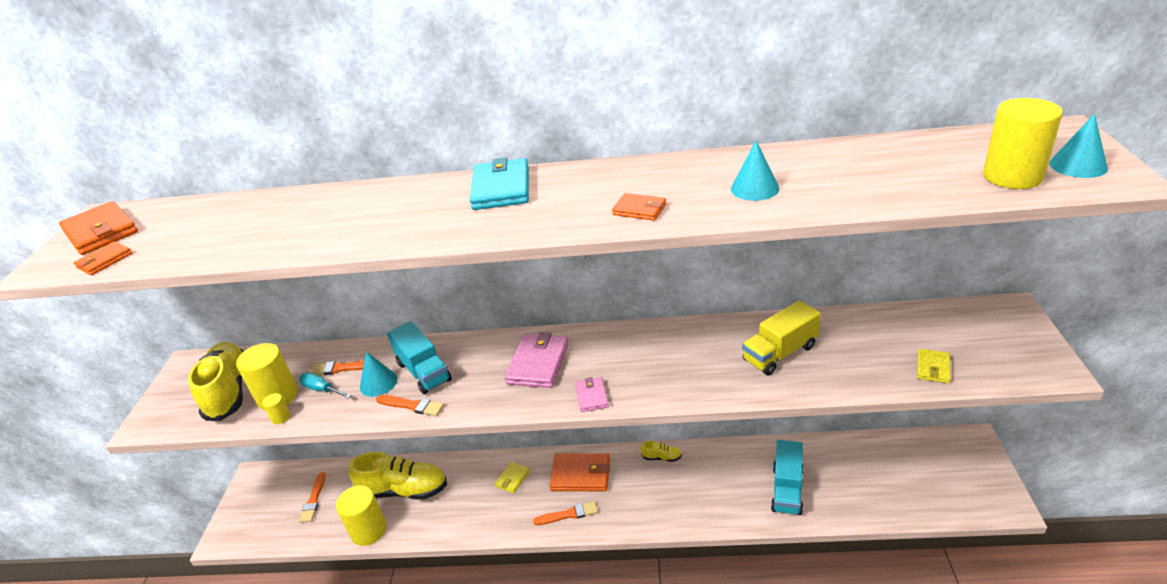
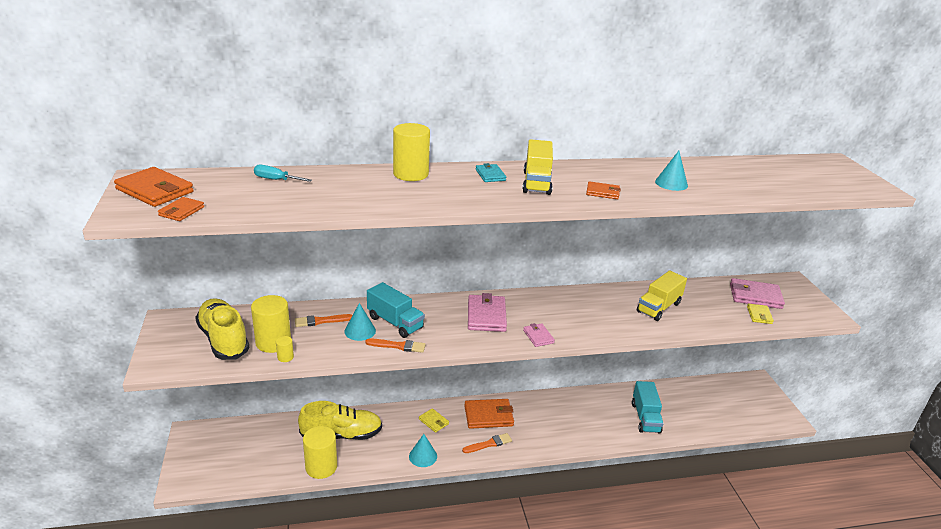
camera: 20 degrees left, 5 degrees down
turquoise screwdriver [299,372,351,398] -> turquoise screwdriver moved to [254,165,312,182]
orange brush [299,472,326,523] -> none
turquoise wallet [470,157,529,210] -> turquoise wallet [476,163,506,182], size x0.55
yellow wallet [495,462,530,494] -> yellow wallet turned 60 degrees counterclockwise [419,408,449,433]
yellow shoe [641,441,682,462] -> none
yellow cylinder [983,98,1063,189] -> yellow cylinder moved to [393,123,430,181]
turquoise cone [1049,114,1108,178] -> turquoise cone moved to [409,434,437,467]
none -> yellow truck [522,139,553,195]
none -> pink wallet [730,278,785,309]

